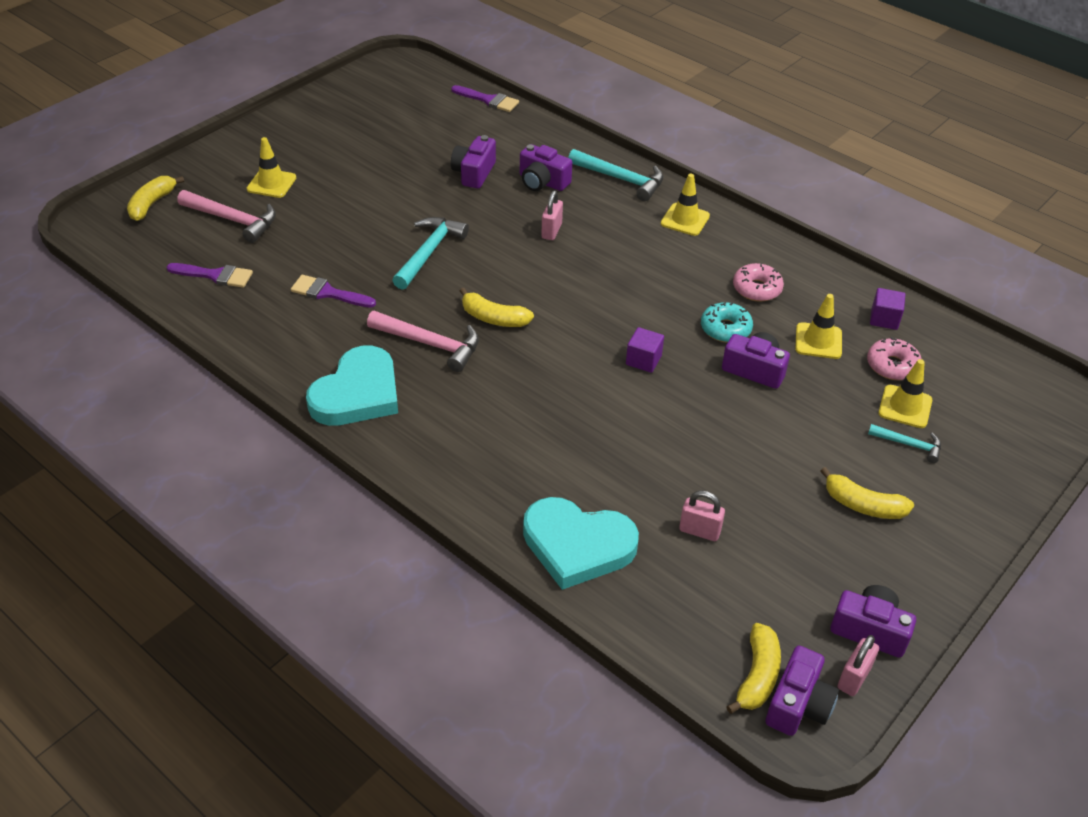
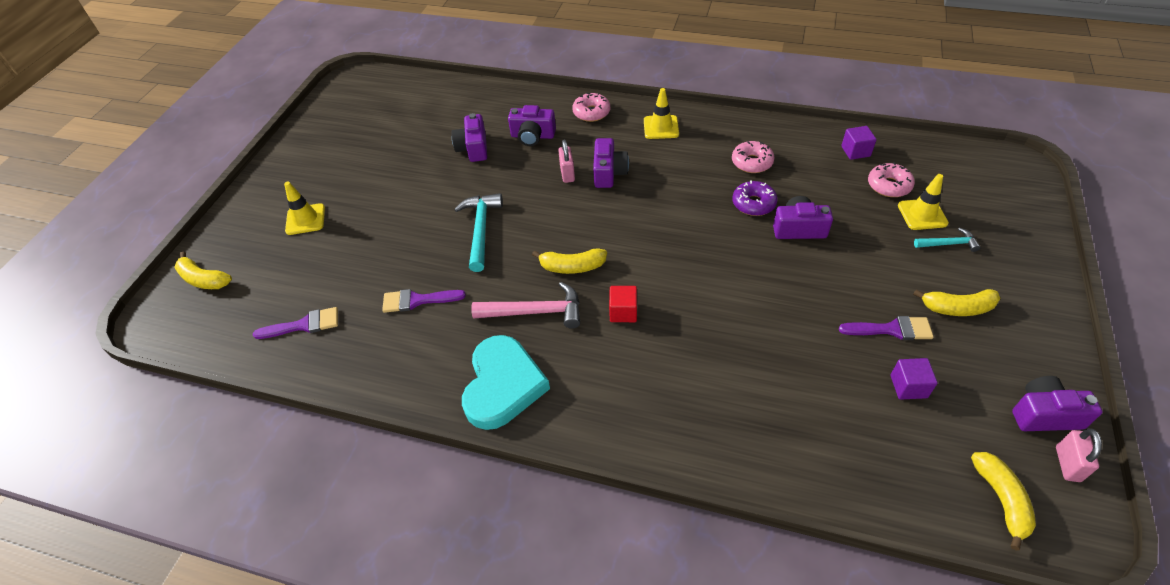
camera: 20 degrees left, 5 degrees up
yellow banana [127,176,184,221] -> yellow banana turned 60 degrees counterclockwise [174,252,232,289]
pink hammer [178,190,276,243] -> none
purple brush [451,85,519,112] -> purple brush moved to [839,316,934,340]
turquoise heart [523,497,639,590] -> none
turquoise hammer [568,149,663,201] -> pink donut [572,93,610,122]
purple cube [626,327,664,373] -> purple cube moved to [891,358,938,400]
pink padlock [679,490,725,541] -> none
turquoise donut [701,302,753,343] -> purple donut [732,181,778,216]
purple camera [765,646,839,736] -> purple camera moved to [593,138,629,188]
yellow traffic cone [795,294,842,359] -> none
none -> red cube [609,286,637,322]

